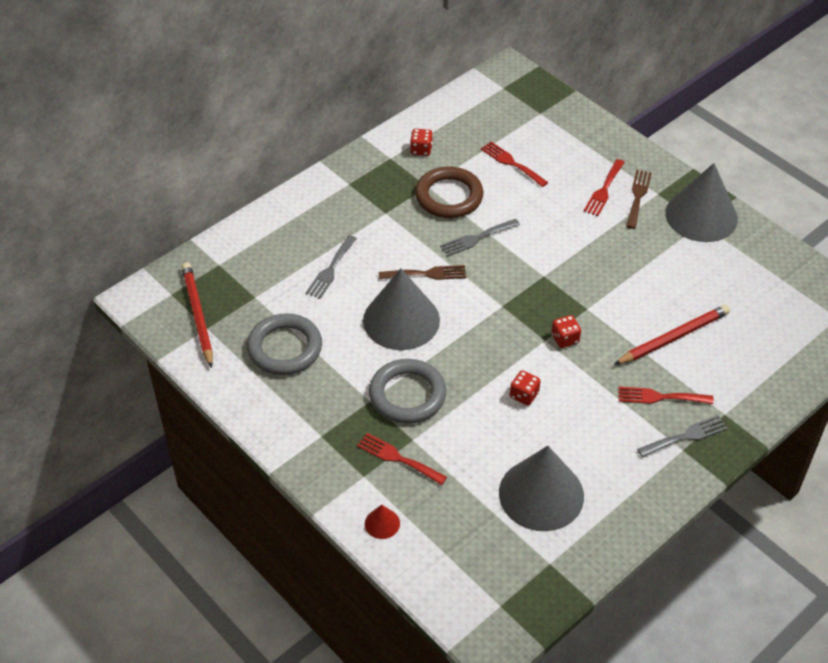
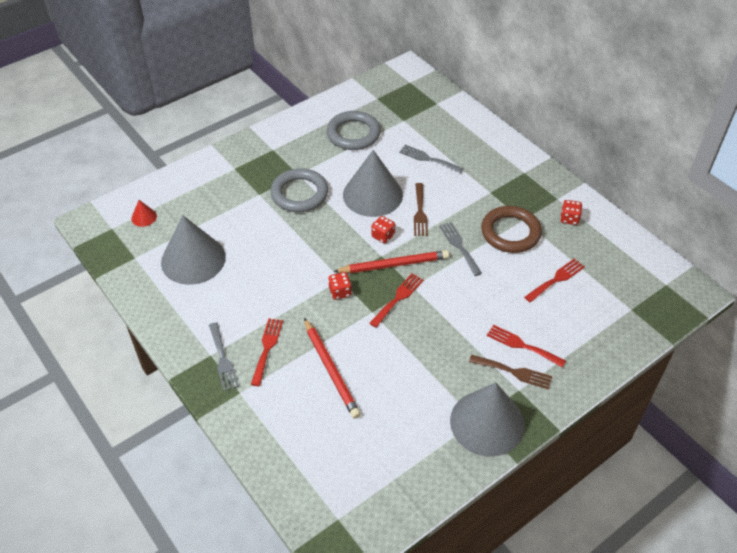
camera: 95 degrees right, 0 degrees up
red pencil [182,262,213,368] -> red pencil moved to [333,250,449,273]
red fork [357,433,447,485] -> red fork moved to [369,273,424,328]
red cone [365,505,400,539] -> red cone moved to [131,200,157,227]
red dice [510,370,540,406] -> red dice moved to [371,216,395,243]

